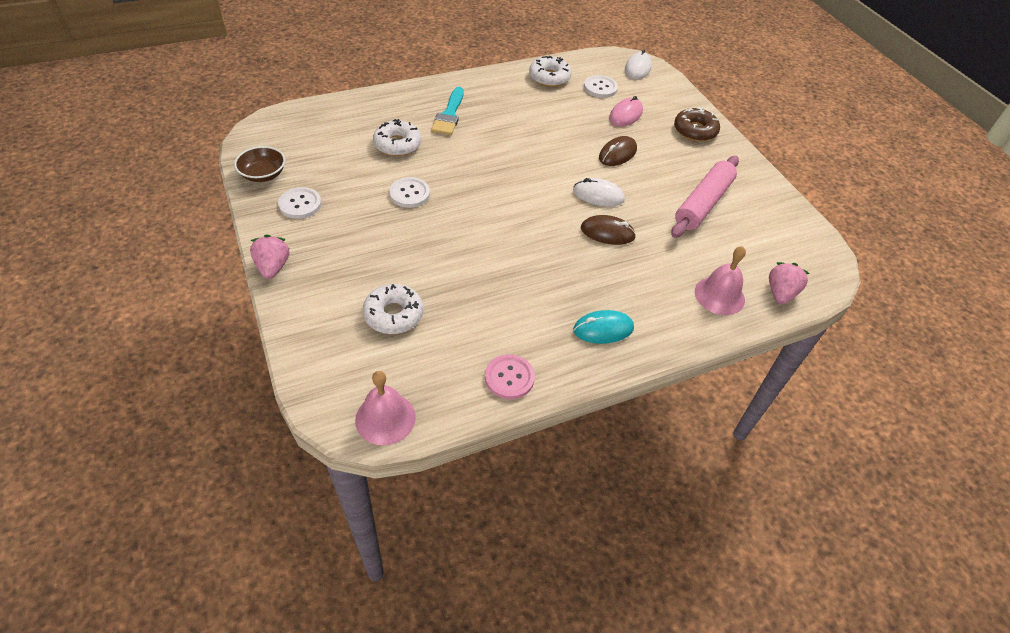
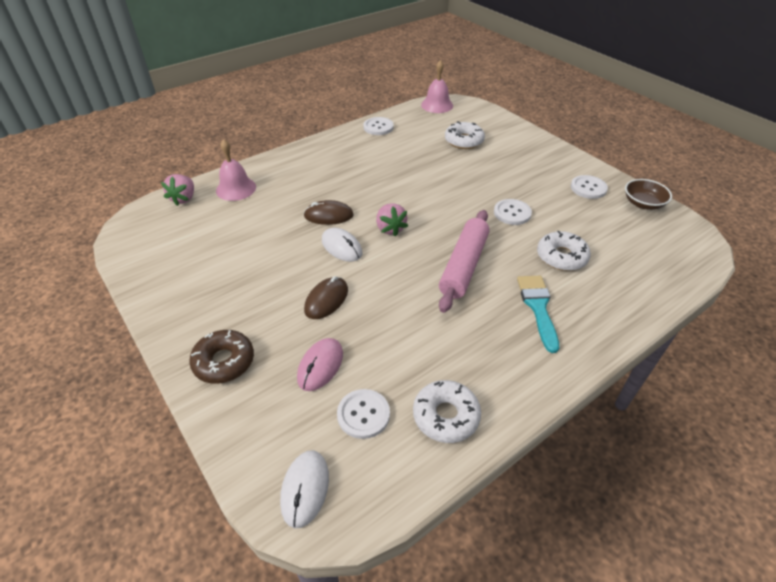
camera: 170 degrees right, 5 degrees down
pink strawberry [250,234,289,279] -> pink strawberry moved to [376,203,408,237]
pink button [485,354,535,399] -> white button [363,117,394,135]
white mouse [573,178,625,207] -> white mouse turned 45 degrees clockwise [322,228,362,262]
turquoise mouse [573,310,634,344] -> none
pink rolling pin [671,156,739,238] -> pink rolling pin moved to [439,210,490,313]

